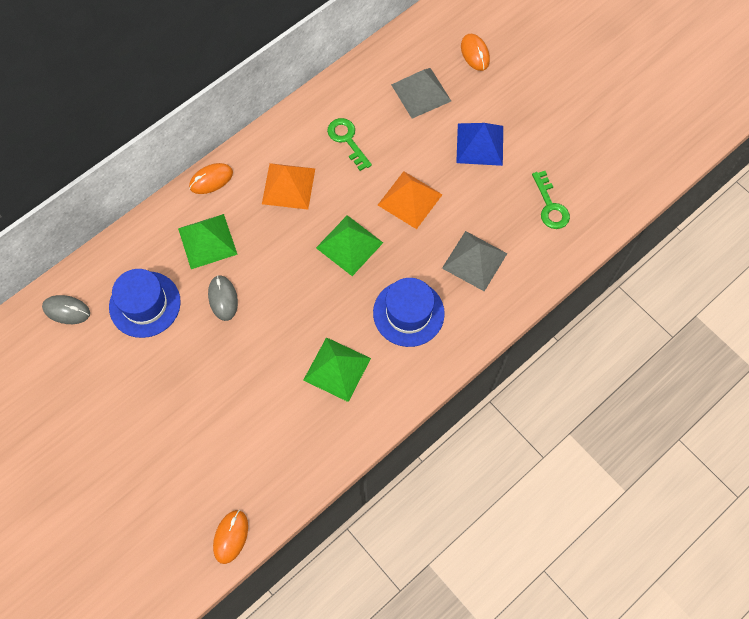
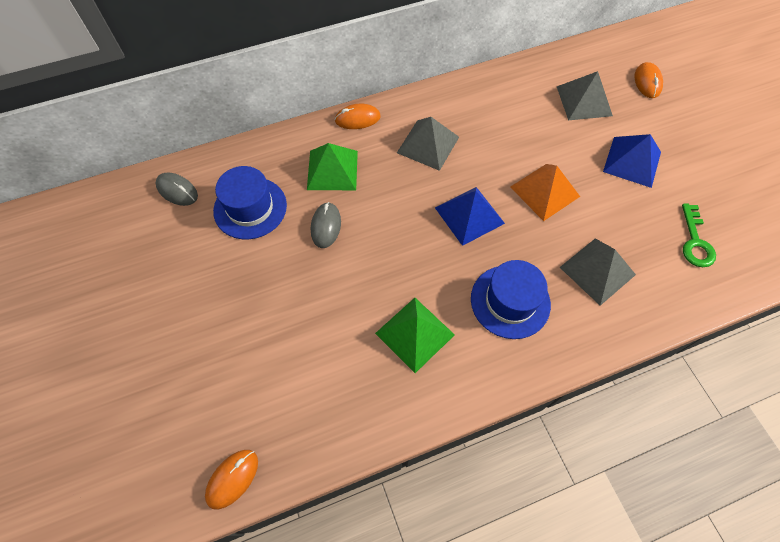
camera: 20 degrees right, 5 degrees down
orange pyramid [262,163,315,210] -> grey pyramid [397,117,459,171]
green pyramid [316,215,383,276] -> blue pyramid [435,187,505,246]
green key [327,118,372,171] -> none

